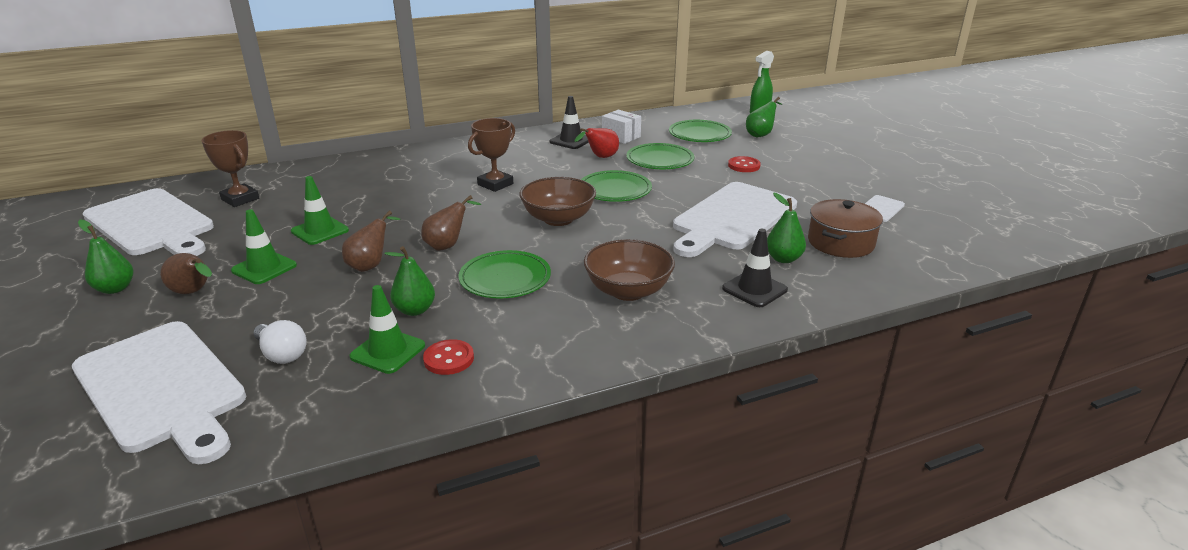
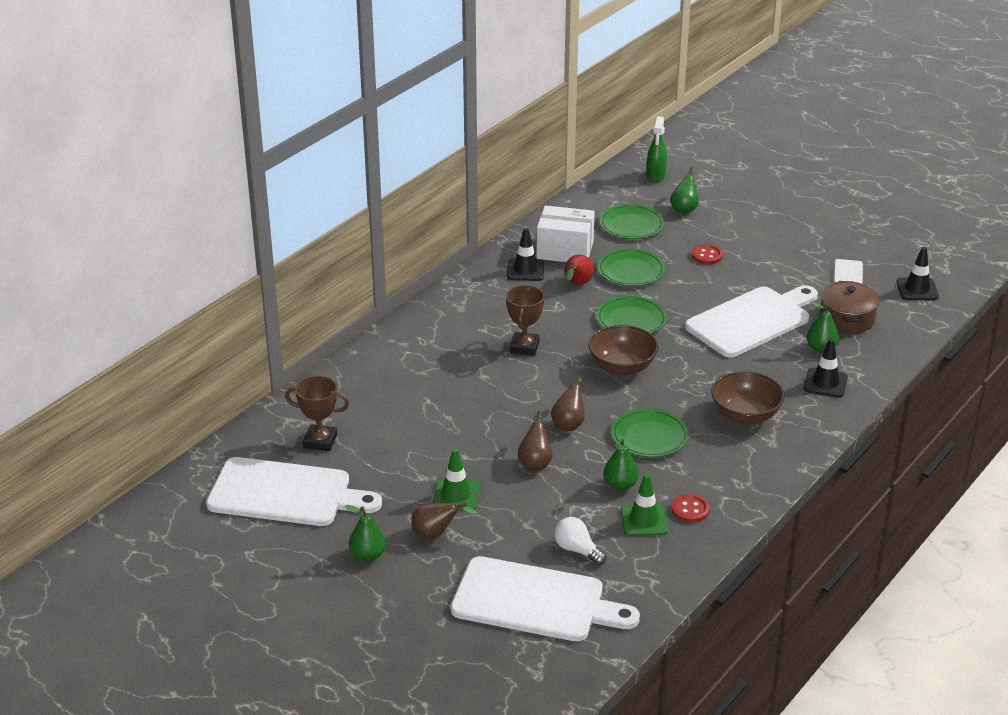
camera: 30 degrees left, 5 degrees up
white light bulb [253,320,307,364] -> white light bulb turned 150 degrees counterclockwise [554,517,606,565]
green traffic cone [291,176,349,245] -> none
white box [602,110,641,144] -> white box [536,205,595,262], size x1.59
white cutting board [673,182,797,257] -> white cutting board turned 135 degrees counterclockwise [685,285,818,357]
none -> black traffic cone [897,247,939,300]

